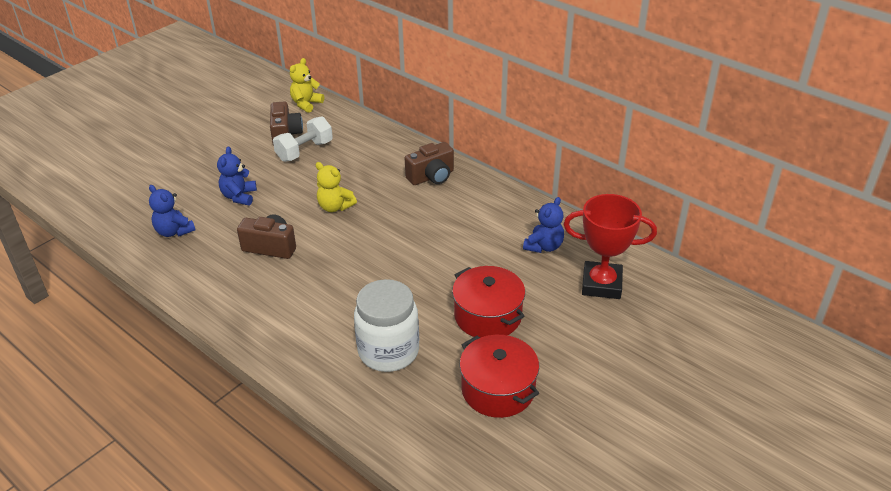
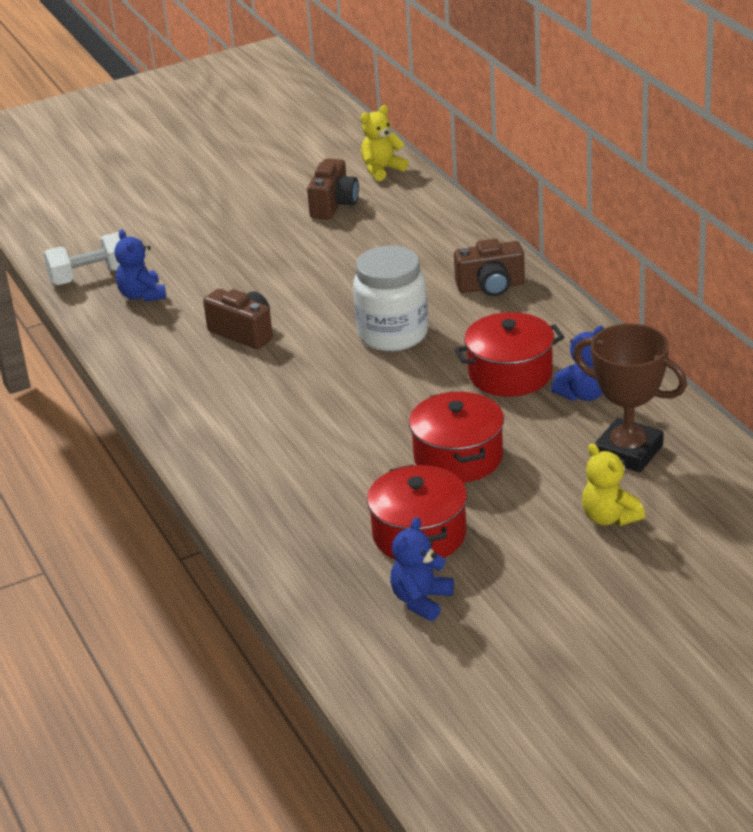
camera: 25 degrees right, 5 degrees down
blue teddy bear [217,147,257,205] -> blue teddy bear moved to [390,517,454,621]
white dumbbell [273,116,333,162] -> white dumbbell moved to [44,232,121,285]
yellow teddy bear [316,162,357,212] -> yellow teddy bear moved to [582,443,645,526]
white jar [354,279,419,372] -> white jar moved to [353,246,428,351]
red trophy [564,194,657,299] -> brown trophy [574,323,687,472]
none -> red pot [454,312,565,397]

